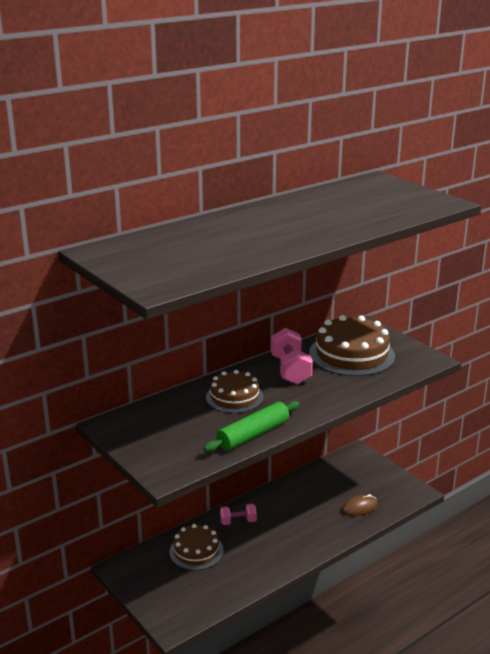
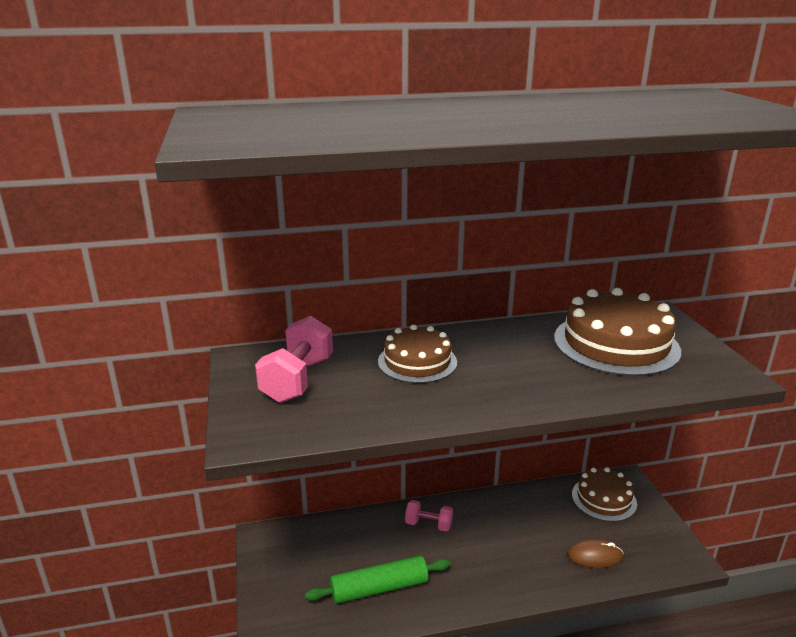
camera: 25 degrees right, 0 degrees up
brown cake [169,524,224,570] -> brown cake moved to [572,467,637,522]
green rolling pin [203,401,300,452] -> green rolling pin moved to [305,556,451,604]
pink dumbbell [271,328,313,384] -> pink dumbbell moved to [255,315,333,403]

